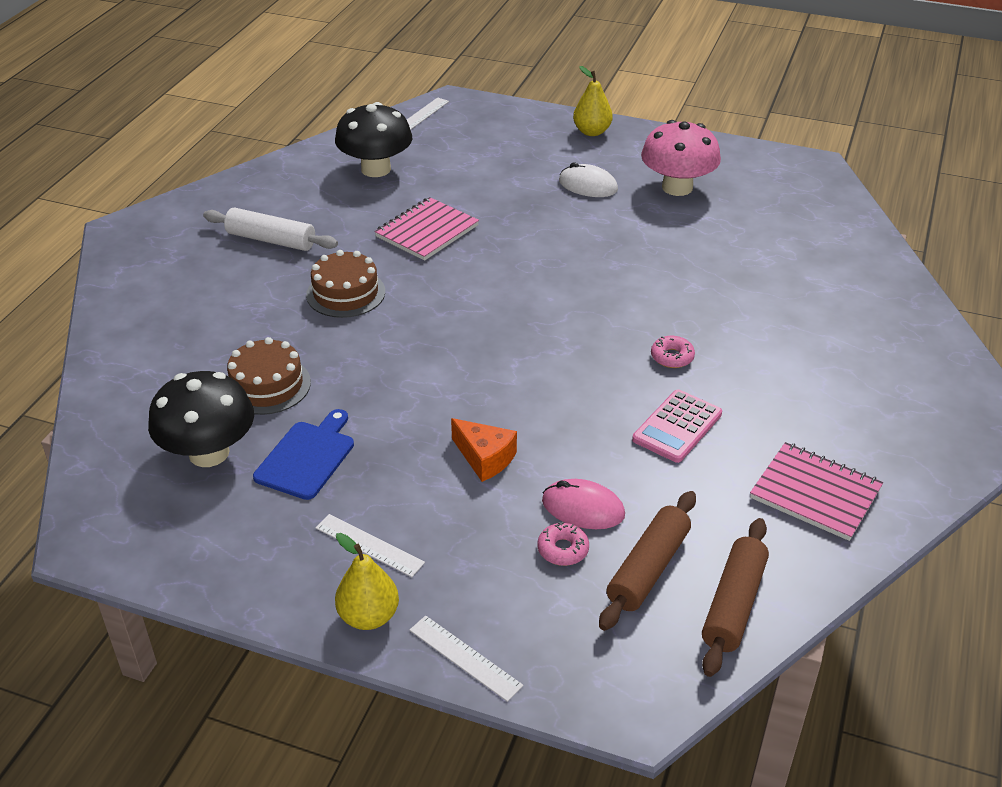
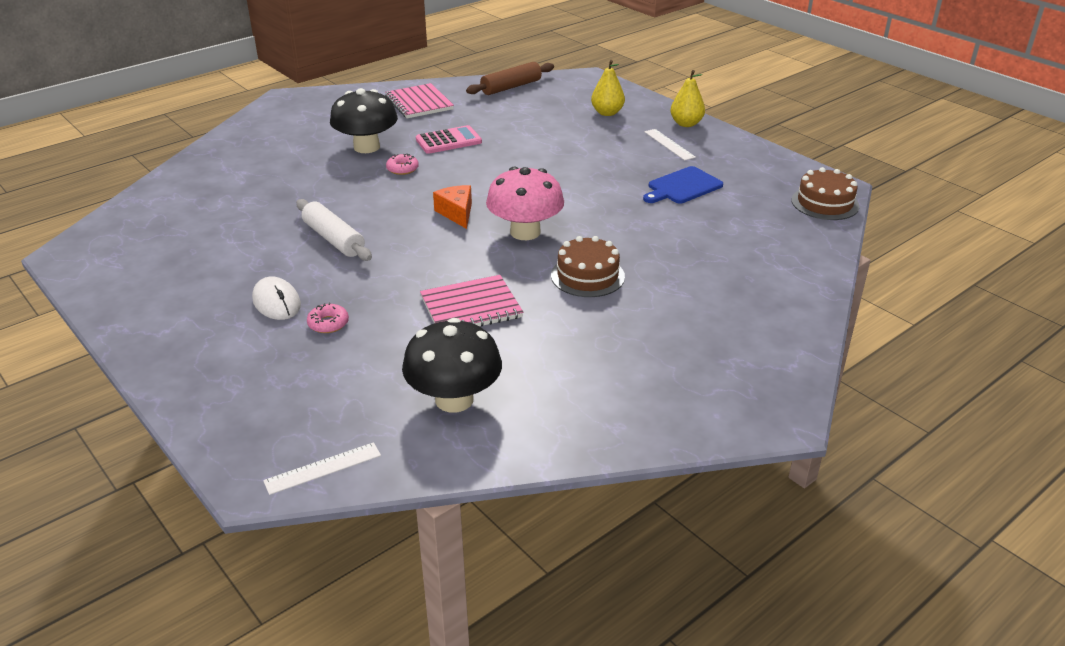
camera: 150 degrees left, 5 degrees down
black mushroom [148,371,254,467] -> black mushroom moved to [330,88,398,153]
white rolling pin [203,207,338,251] -> white rolling pin moved to [296,199,372,261]
brown cake [227,337,311,415] -> brown cake moved to [791,167,859,220]
white ruler [409,615,523,702] -> none
orange cheese [451,418,517,482] -> orange cheese moved to [433,185,472,229]
pink donut [537,522,589,566] -> pink donut moved to [307,303,349,333]
pink mouse [542,479,625,529] -> none
yellow pear [573,66,613,136] -> yellow pear moved to [591,60,625,116]
brown rolling pin [599,491,696,631] -> none
pink mushroom [641,120,721,196] -> pink mushroom moved to [486,167,564,240]

